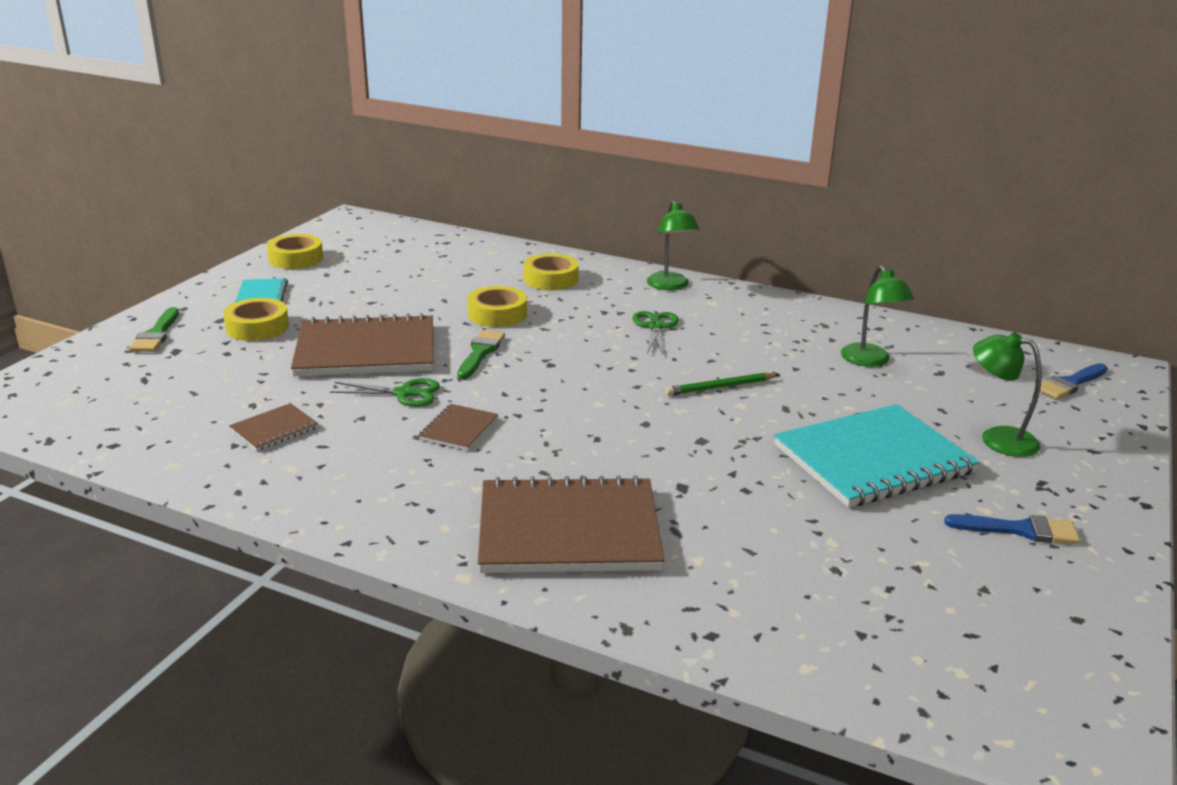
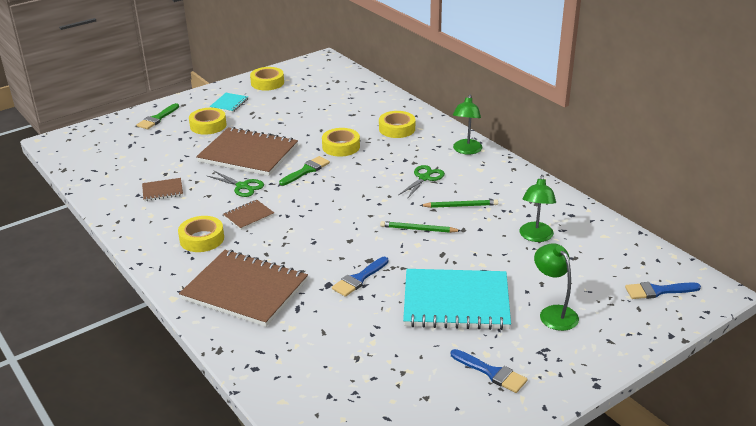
camera: 30 degrees right, 5 degrees up
none -> yellow tape [178,216,224,252]
none -> blue brush [332,257,388,297]
none -> green pencil [420,199,498,208]

